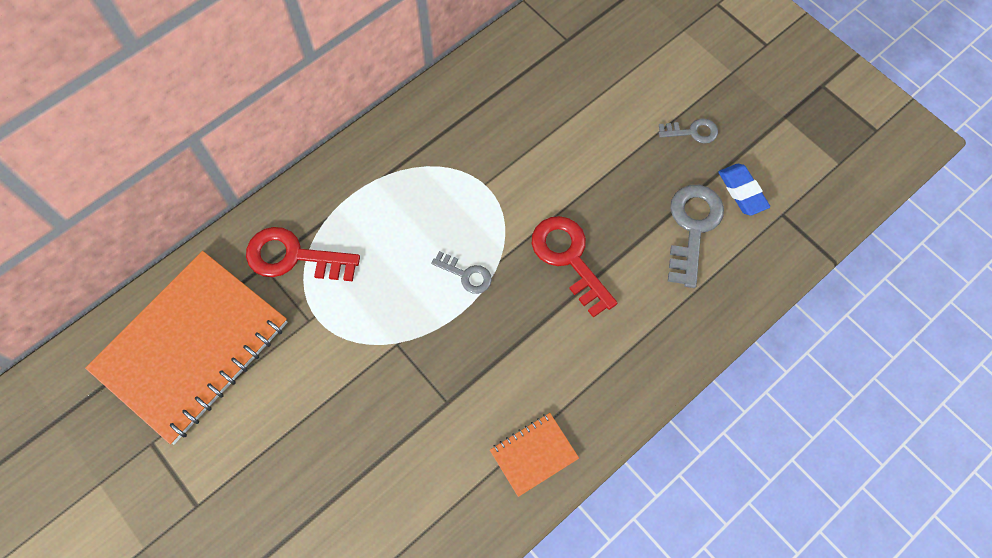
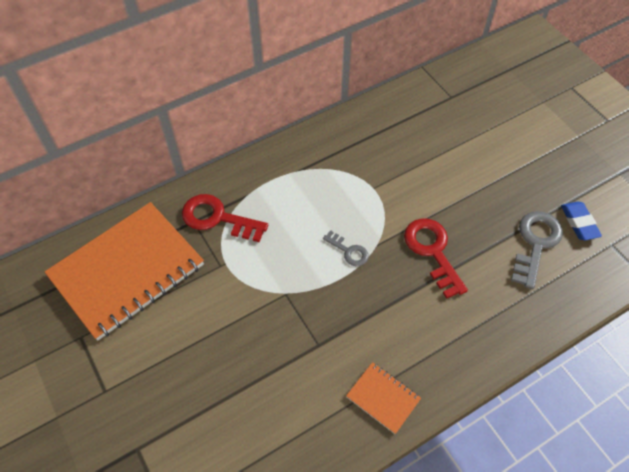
camera: 10 degrees right, 10 degrees down
orange notebook [490,413,579,497] -> orange notebook turned 60 degrees clockwise [346,362,421,434]
grey key [659,118,718,143] -> none

